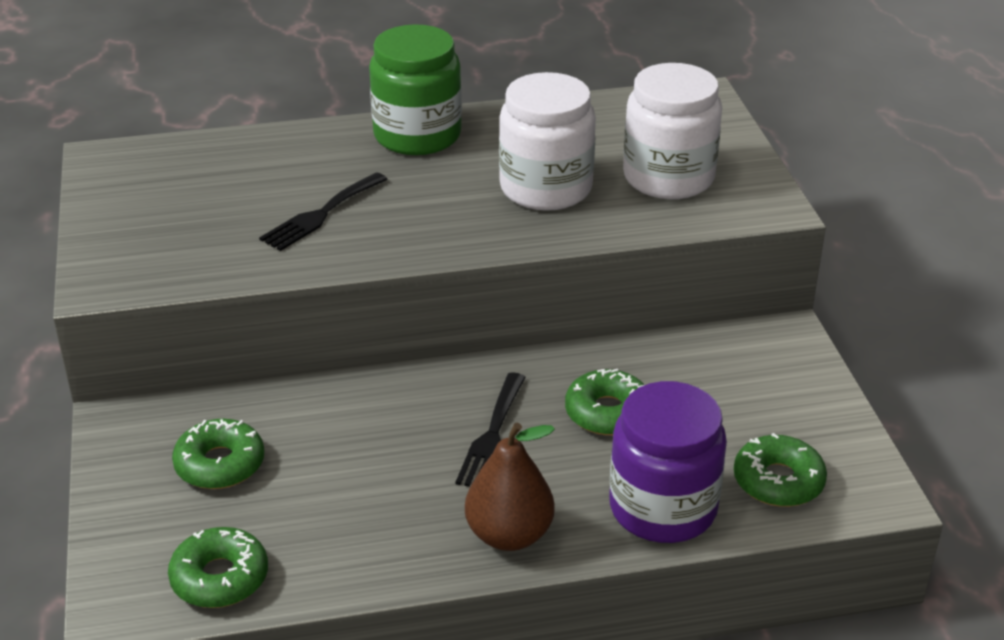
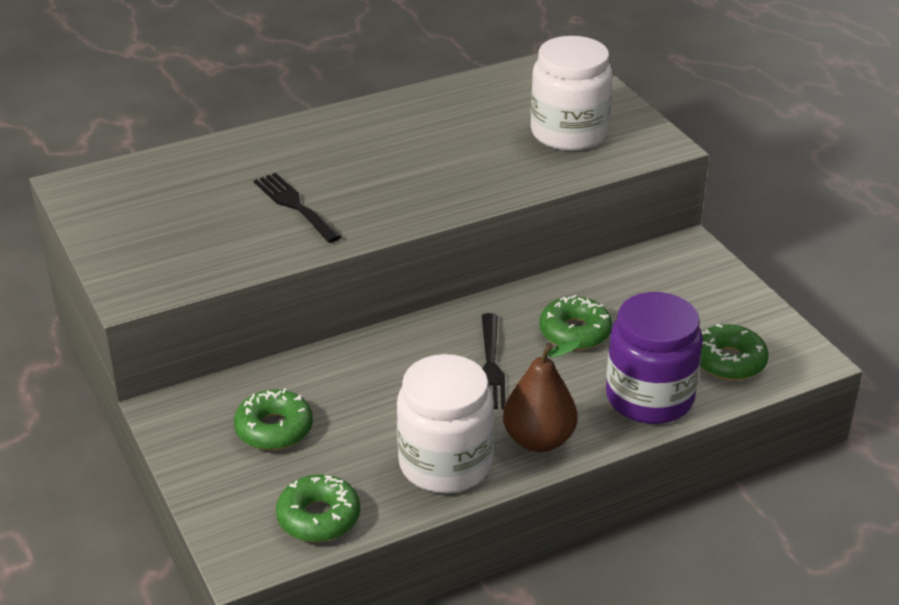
camera: 15 degrees left, 0 degrees up
black fork [259,172,387,251] -> black fork turned 120 degrees clockwise [254,173,342,243]
green jar [369,24,462,155] -> none
white jar [499,72,596,211] -> white jar moved to [397,354,494,493]

